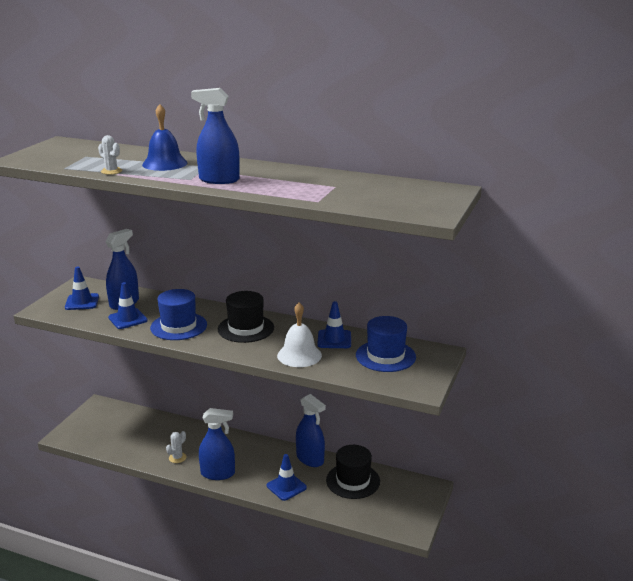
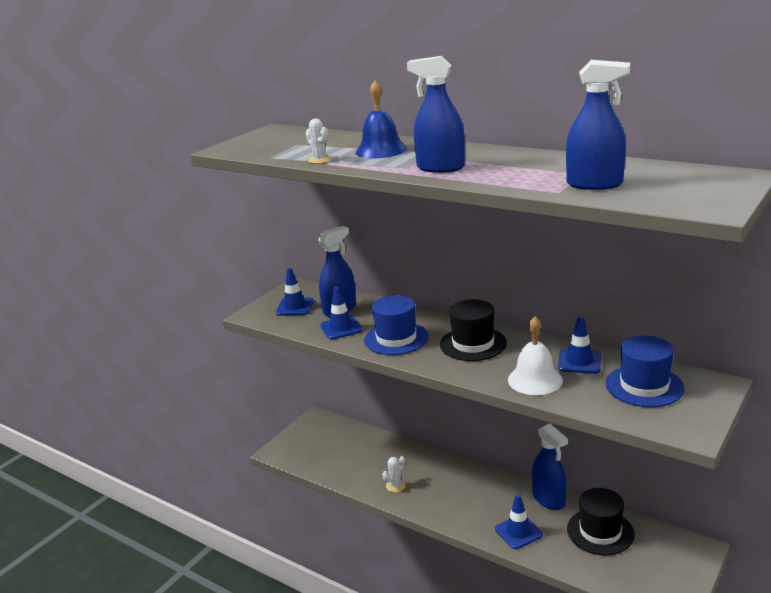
camera: 15 degrees right, 0 degrees up
blue spray bottle [199,408,235,480] -> blue spray bottle moved to [566,60,630,190]

